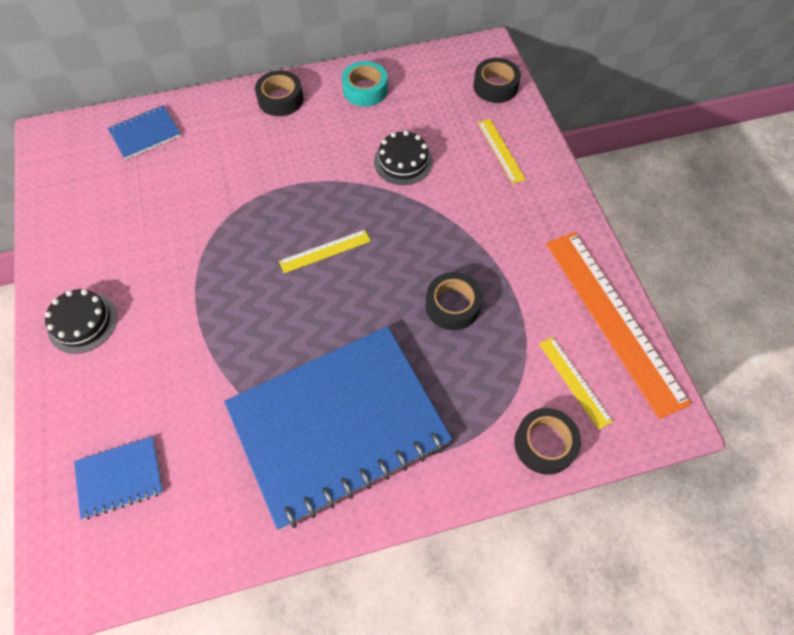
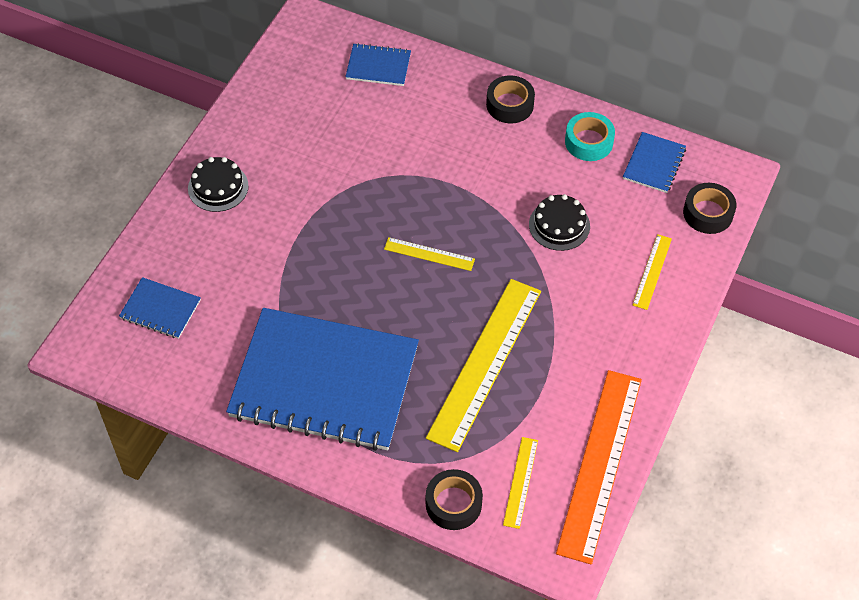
camera: 40 degrees right, 5 degrees down
black tape [426,272,482,330] -> yellow ruler [426,279,541,452]
none -> blue notebook [623,132,686,193]

